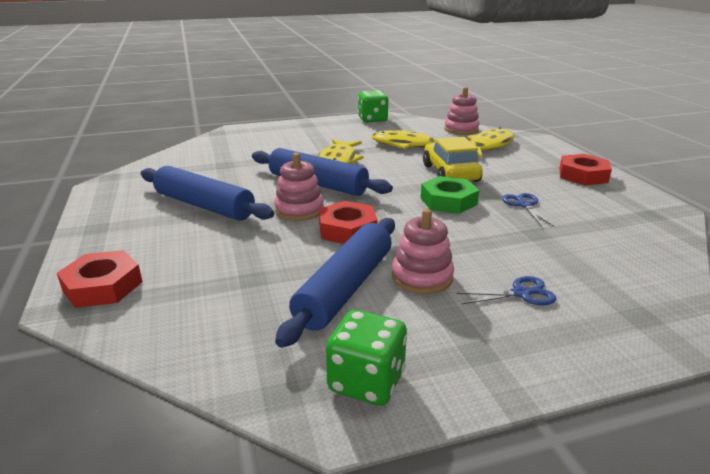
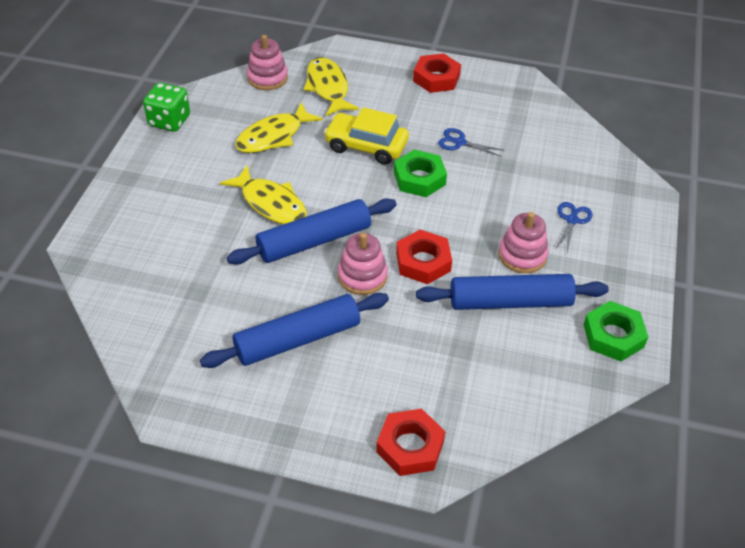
camera: 60 degrees left, 20 degrees up
blue rolling pin [275,218,395,348] -> blue rolling pin turned 60 degrees counterclockwise [416,274,609,310]
green dice [326,310,407,406] -> green nut [584,301,648,361]

